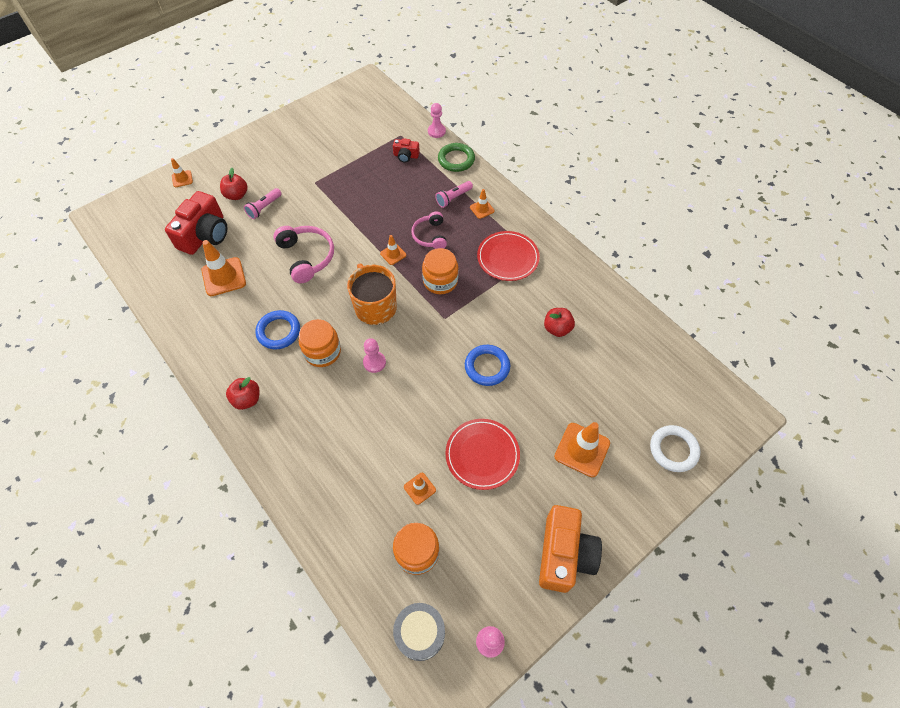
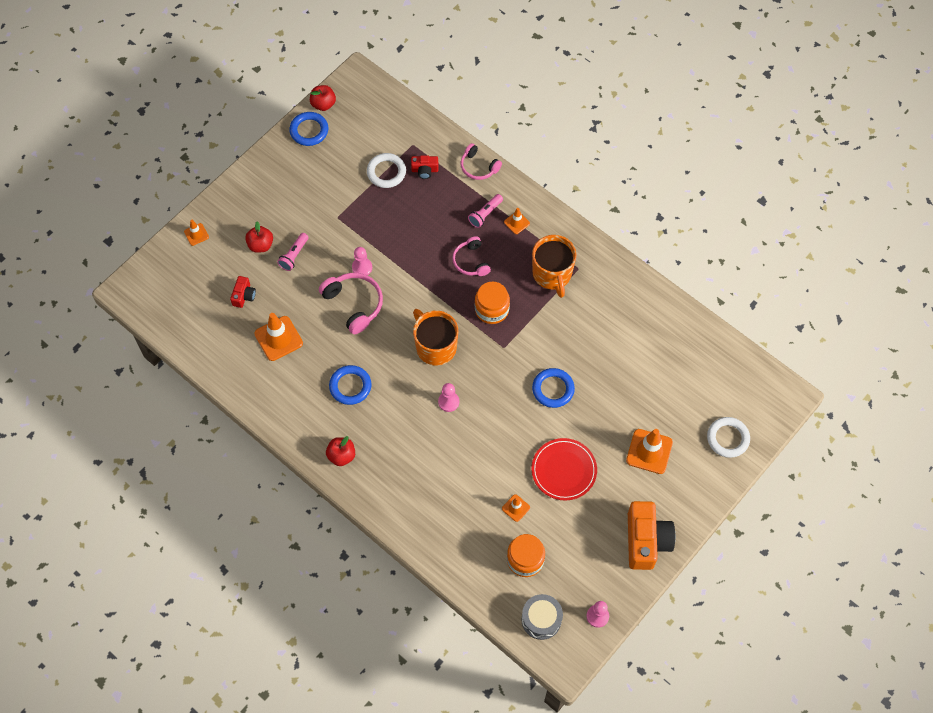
camera: 10 degrees left, 5 degrees up
red camera [165,191,227,255] -> red camera [230,276,256,308], size x0.49
orange jar [299,319,341,367] -> none
orange traffic cone [380,235,406,265] -> none
pink pawn [428,103,446,138] -> pink pawn moved to [352,247,372,275]
green ring [438,143,475,172] -> pink headphones [461,143,502,180]
red plate [477,231,540,281] -> orange mug [532,235,577,298]
red apple [544,308,575,337] -> red apple moved to [310,85,336,111]
none -> blue ring [289,112,328,146]
none -> white ring [367,153,406,188]

